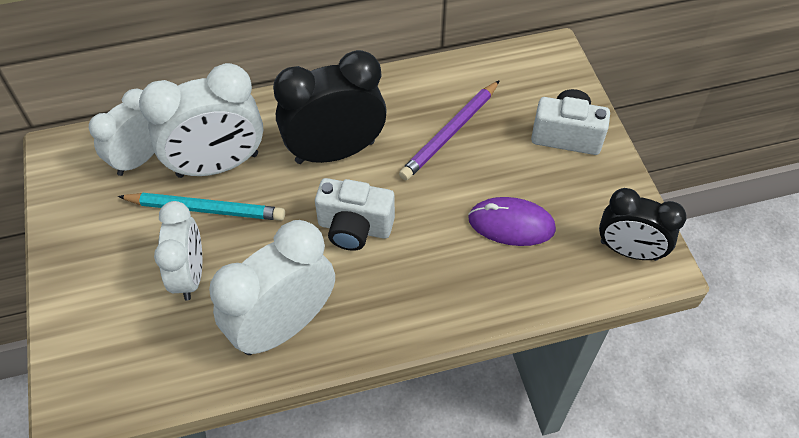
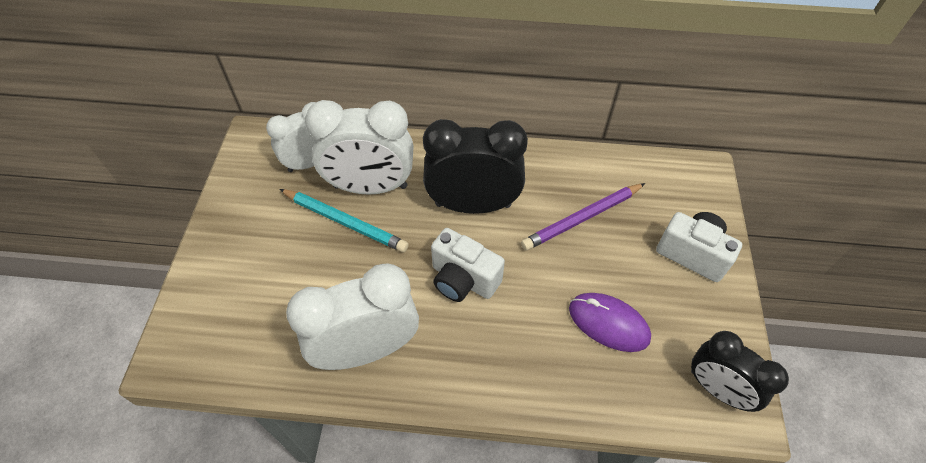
camera: 20 degrees right, 0 degrees up
white clock [154,201,202,300] -> none

